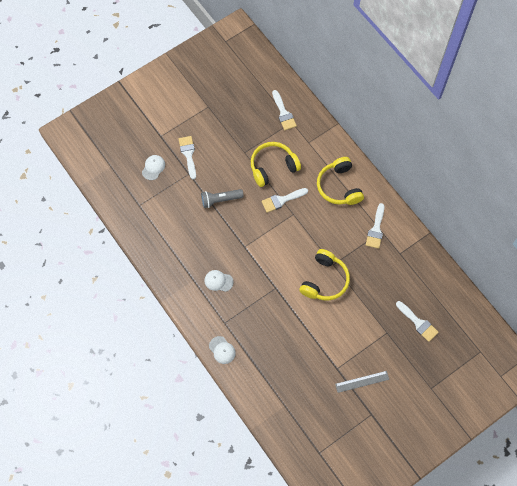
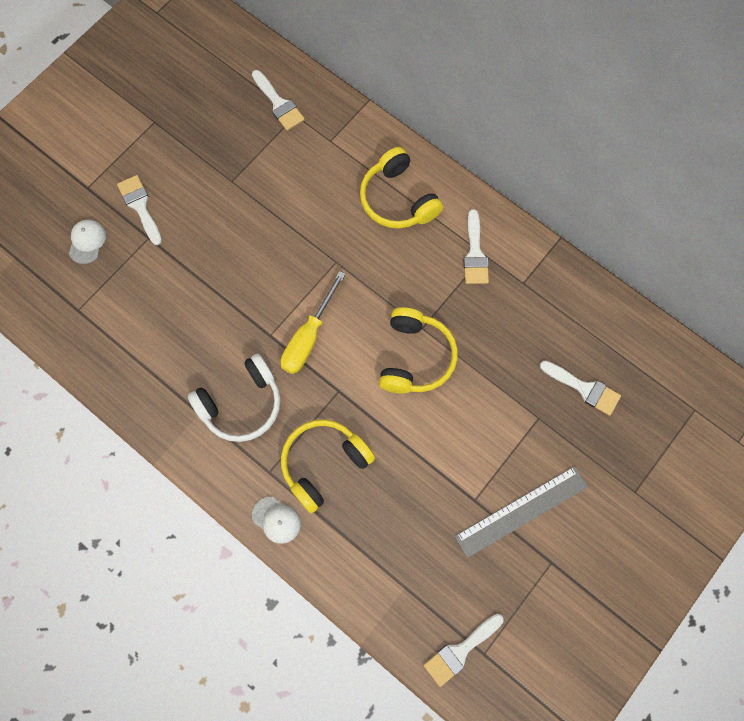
camera: 15 degrees left, 5 degrees up
grey flashlight [201,189,244,208] -> none
white cap [205,270,233,292] -> white headphones [188,354,280,442]
yellow headphones [251,142,301,187] -> yellow headphones moved to [281,419,375,513]
white brush [262,188,308,213] -> white brush moved to [424,614,503,687]
grey ruler [335,371,389,393] -> grey ruler [455,466,588,558], size x1.55
none -> yellow screwdriver [281,271,346,374]

